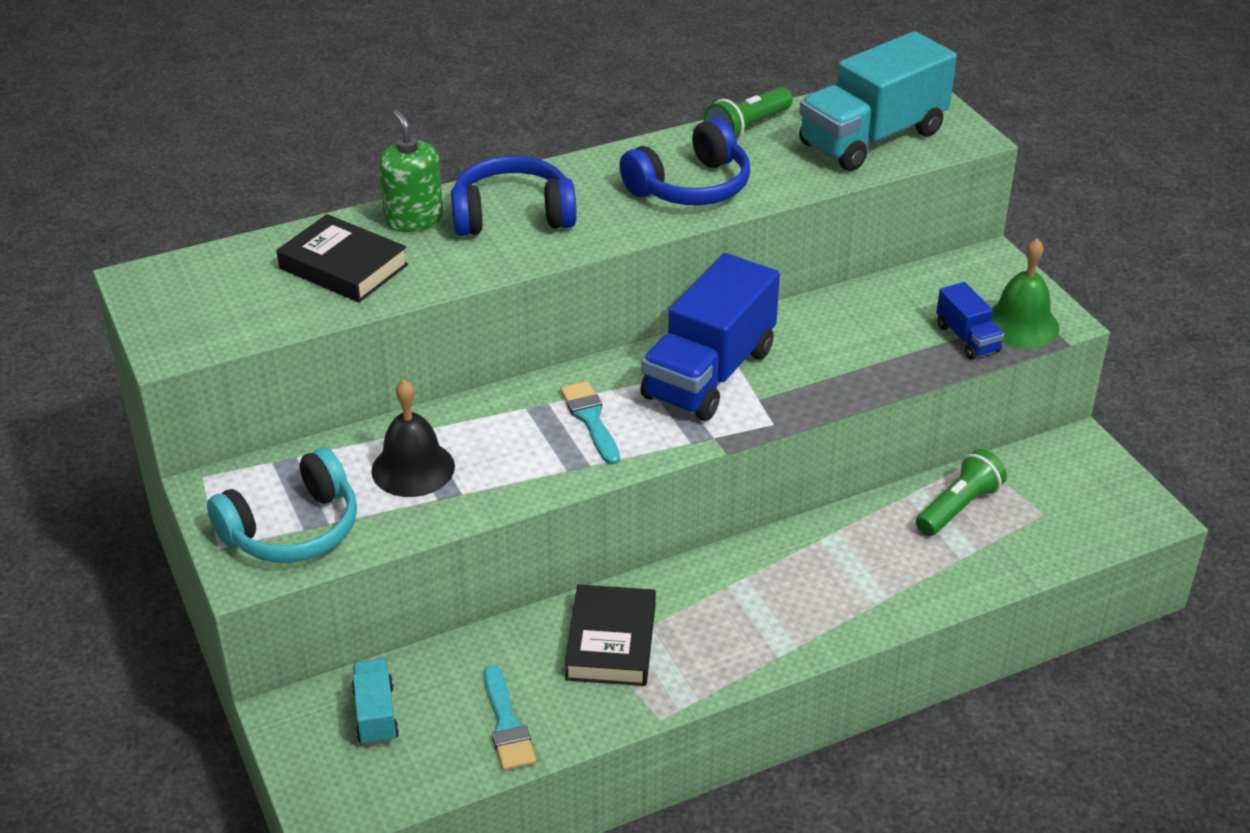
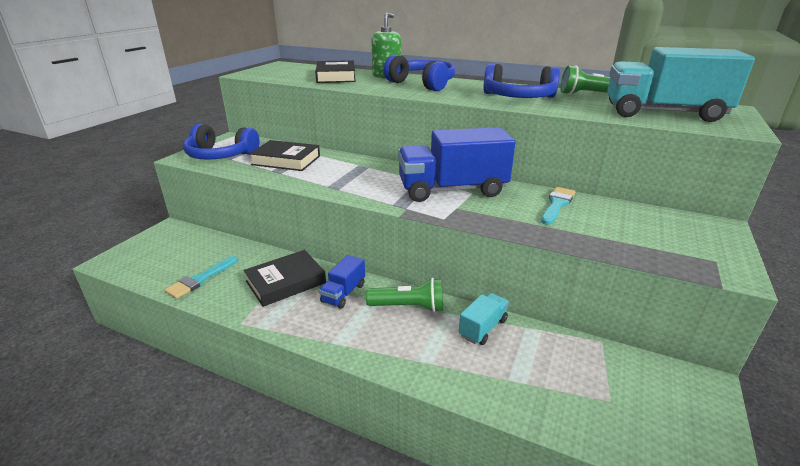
camera: 50 degrees right, 10 degrees down
turquoise headphones [207,447,357,563] -> blue headphones [183,124,259,160]
turquoise truck [352,658,399,746] -> turquoise truck moved to [459,293,509,345]
black bell [371,379,455,497] -> black book [249,140,320,171]
turquoise brush [560,381,620,465] -> turquoise brush moved to [541,187,575,225]
green flashlight [916,449,1007,536] -> green flashlight moved to [366,278,443,312]
blue truck [936,282,1004,360] -> blue truck moved to [319,255,365,309]
green bell [991,238,1059,348] -> none

